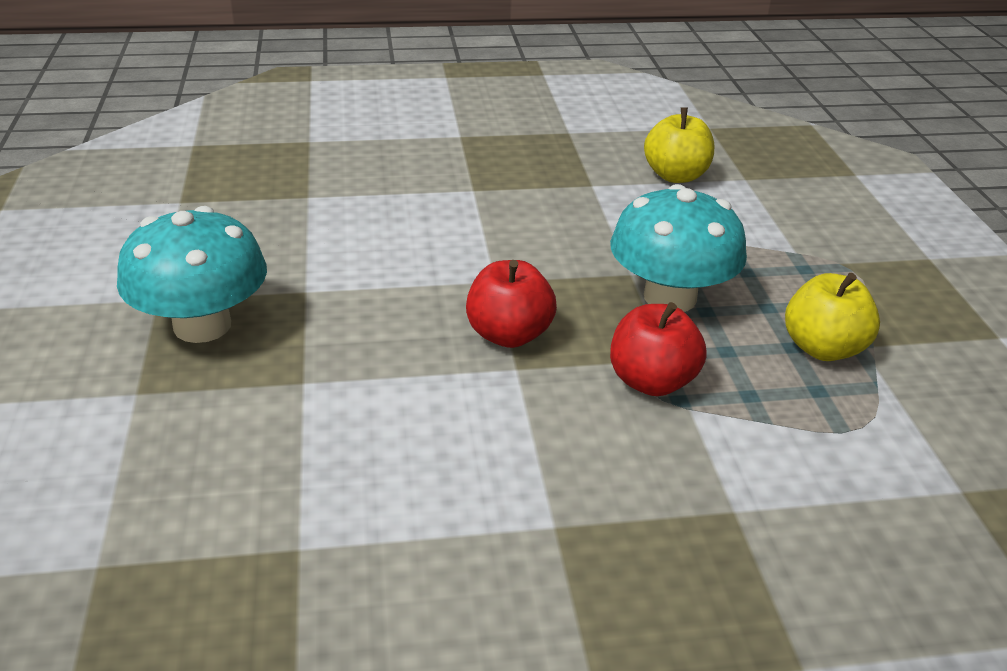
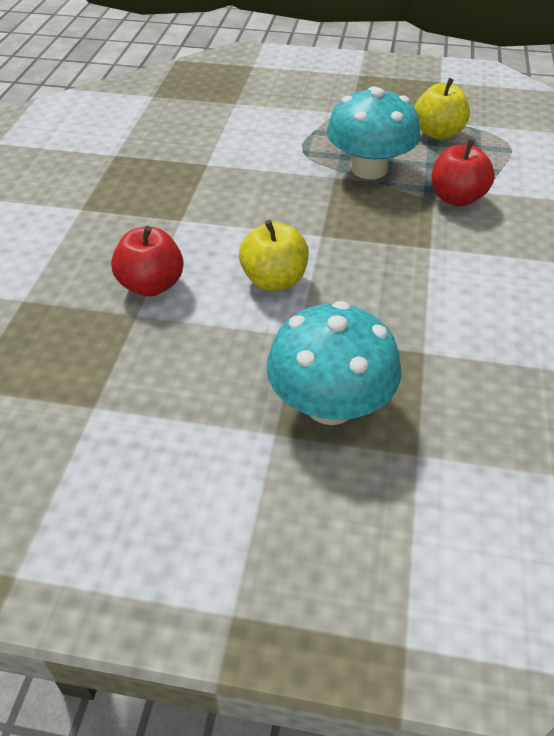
camera: 70 degrees left, 10 degrees up
red apple [466,260,557,348] -> red apple moved to [111,226,184,296]
yellow apple [644,107,714,183] -> yellow apple moved to [239,220,309,291]

